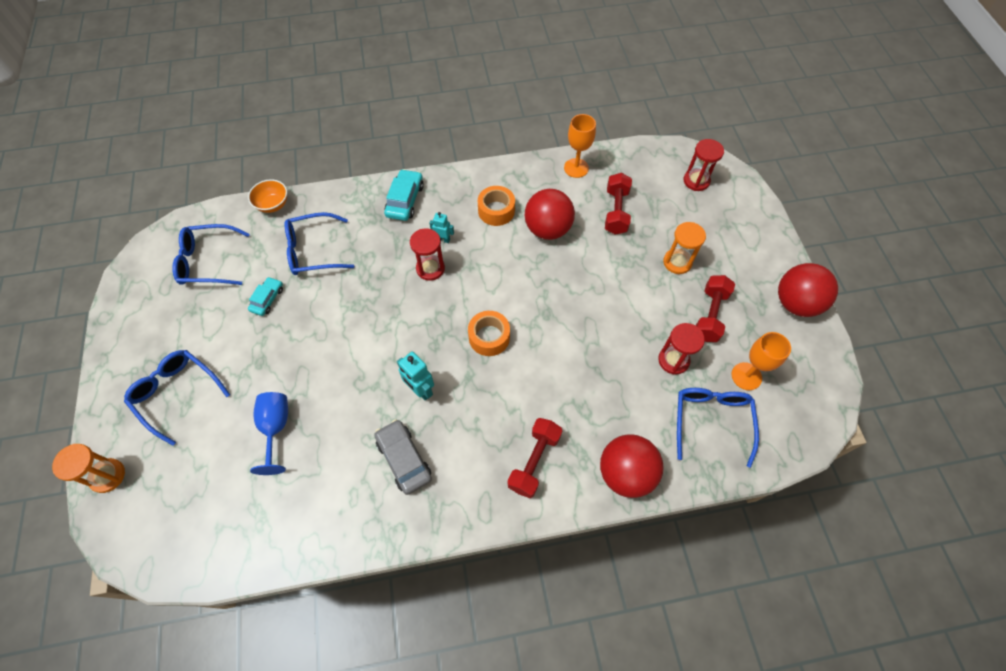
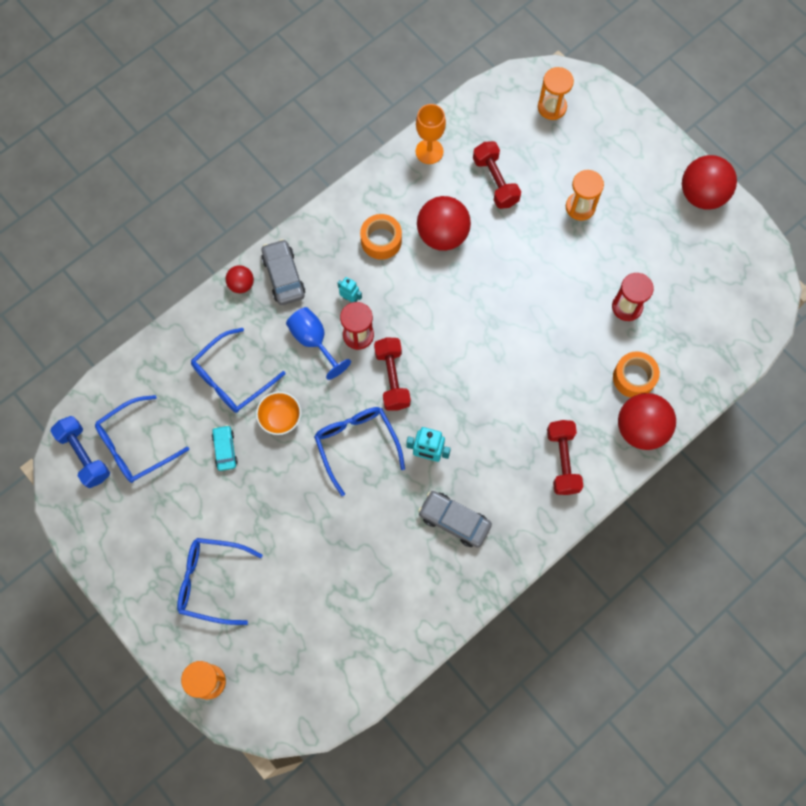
camera: 30 degrees left, 10 degrees up
orange bowl [248,179,287,213] -> orange bowl moved to [256,392,301,435]
blue goblet [250,392,288,475] -> blue goblet moved to [286,307,351,380]
turquoise car [384,169,424,221] -> grey car [261,239,305,305]
turquoise robot [429,212,454,243] -> turquoise robot turned 45 degrees clockwise [338,277,362,303]
orange tape [468,311,510,356] -> orange tape moved to [613,351,660,398]
blue glasses [677,388,759,468] -> blue glasses moved to [314,407,405,496]
red hourglass [684,139,724,191] -> orange hourglass [538,67,574,120]
red dumbbell [696,275,735,342] -> red dumbbell moved to [374,337,411,411]
orange goblet [731,332,791,390] -> none
none -> blue dumbbell [50,416,110,488]
none -> red ball [226,265,254,293]

